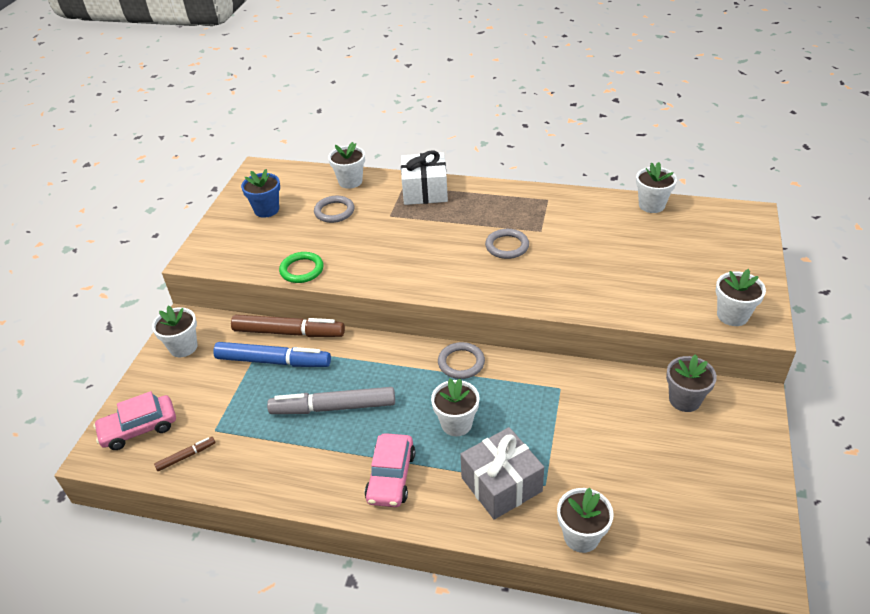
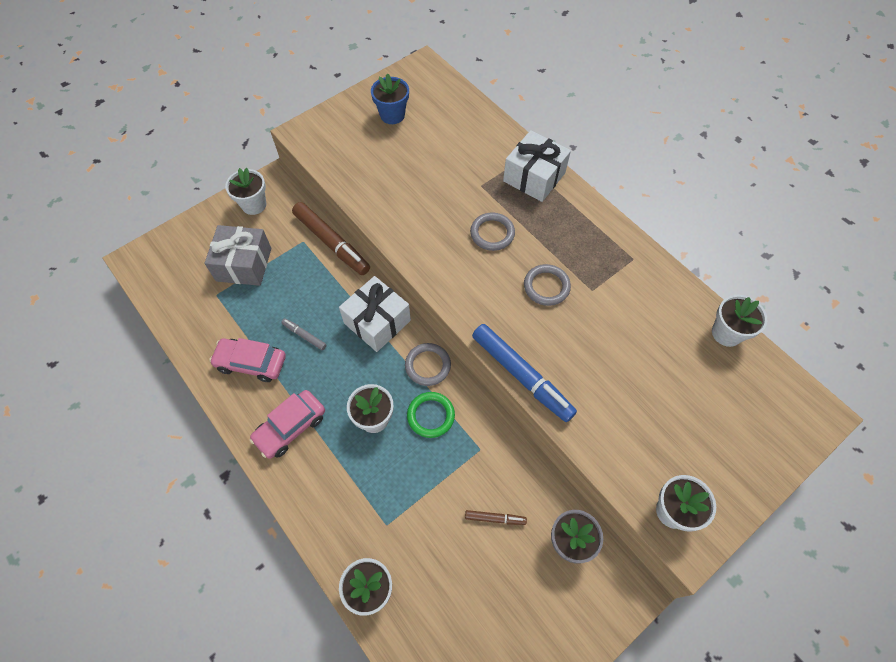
camera: 35 degrees right, 20 degrees up
pink car [93,391,176,450] -> pink car moved to [209,338,286,382]
brown marker [154,437,215,471] -> brown marker moved to [465,510,527,525]
blue marker [213,342,331,367] -> blue marker moved to [472,324,577,422]
grey marker [267,387,395,414] -> grey marker [281,318,326,350], size x0.46
green ring [279,252,324,283] -> green ring moved to [407,392,455,438]
grey ring [314,196,354,223] -> grey ring moved to [470,213,515,251]
white flower pot [328,142,365,189] -> none
grey gift [460,427,544,520] -> grey gift moved to [204,225,271,286]
none -> white gift [339,276,411,352]

